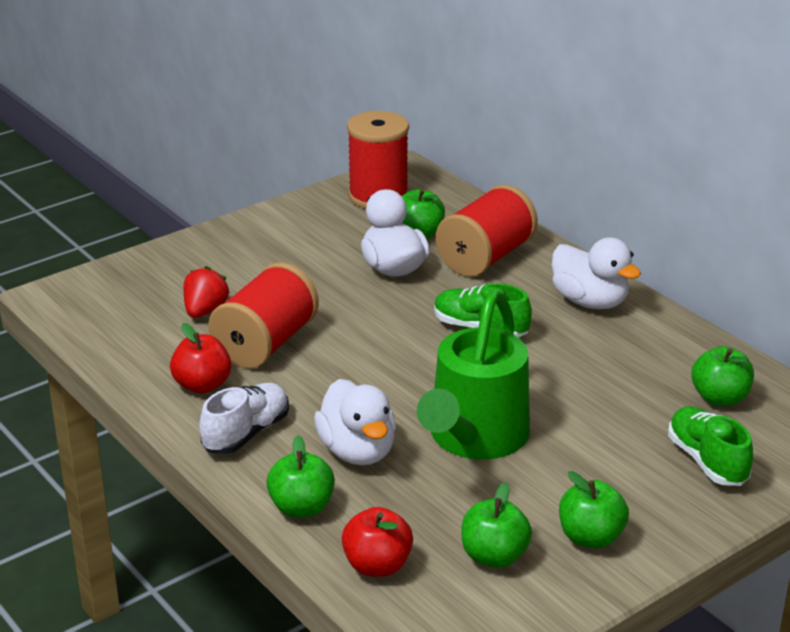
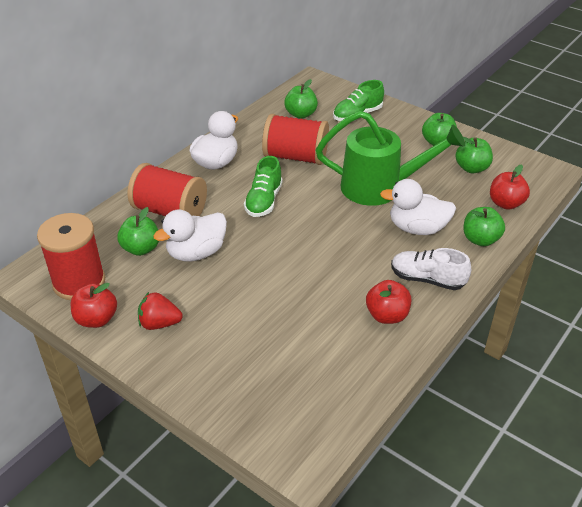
camera: 105 degrees left, 10 degrees up
red strawberry [184,266,230,318] -> red strawberry moved to [138,292,183,330]
red spool [208,262,319,368] -> red spool moved to [262,114,329,165]
white duck [314,379,396,465] -> white duck turned 135 degrees counterclockwise [380,179,456,235]
none -> red apple [71,283,117,328]

